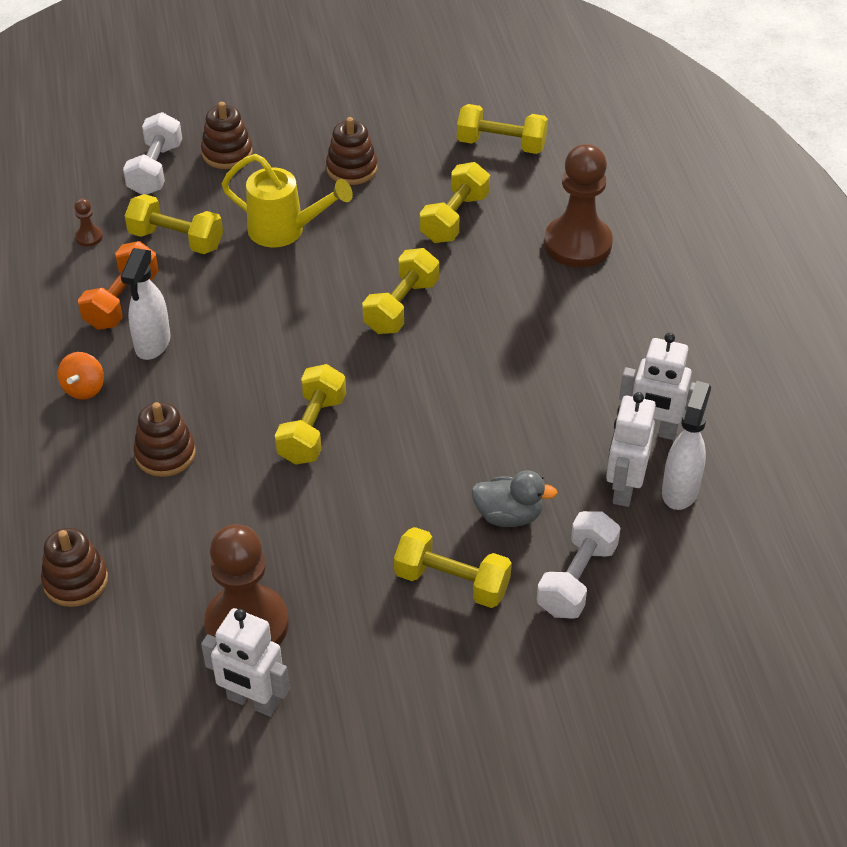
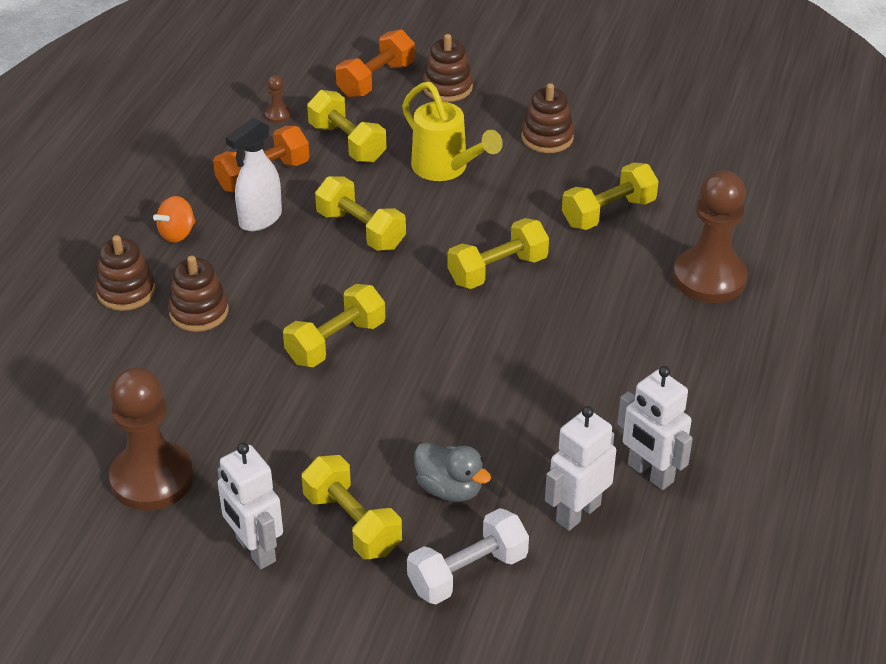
camera: 30 degrees right, 5 degrees down
brown stacking toy [41,528,108,607] -> brown stacking toy moved to [95,235,155,311]
white dumbbell [123,112,182,195] -> orange dumbbell [336,29,415,98]
white robot [201,608,290,716] -> white robot moved to [218,443,283,569]
yellow dumbbell [457,104,548,154] -> yellow dumbbell moved to [315,176,406,251]
white spray bottle [662,381,711,510] -> none

